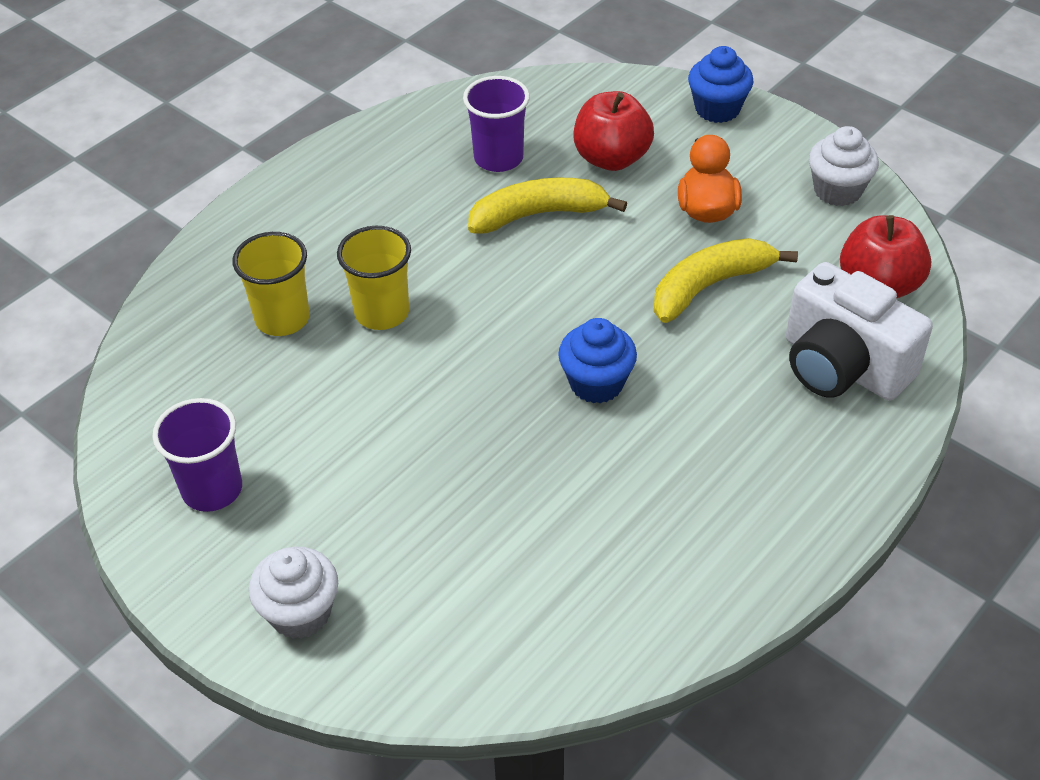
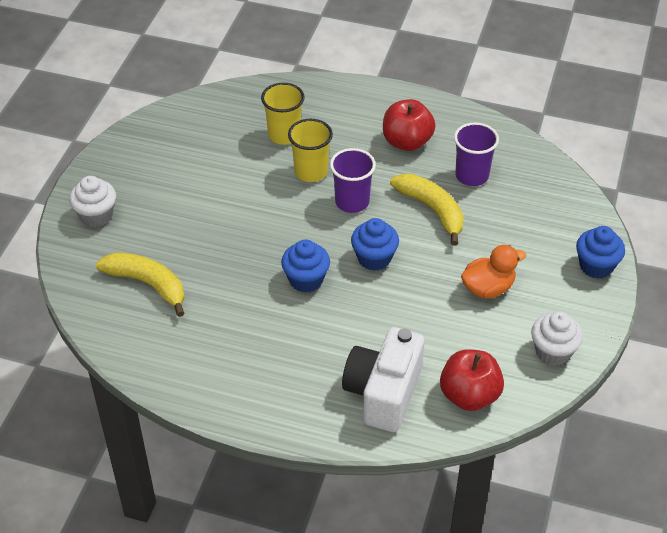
camera: 65 degrees right, 0 degrees up
purple cup [152,398,242,512] -> purple cup moved to [330,148,376,213]
red apple [574,91,654,171] -> red apple moved to [383,99,435,151]
yellow banana [654,238,798,323] -> yellow banana moved to [96,252,184,317]
none -> blue cupcake [351,218,399,271]

